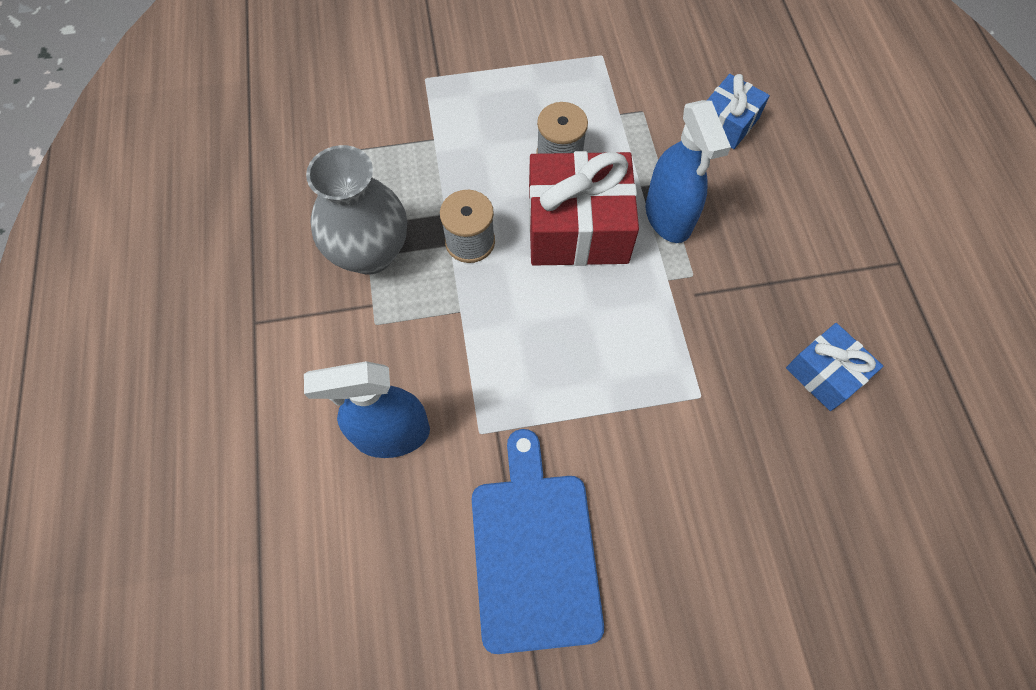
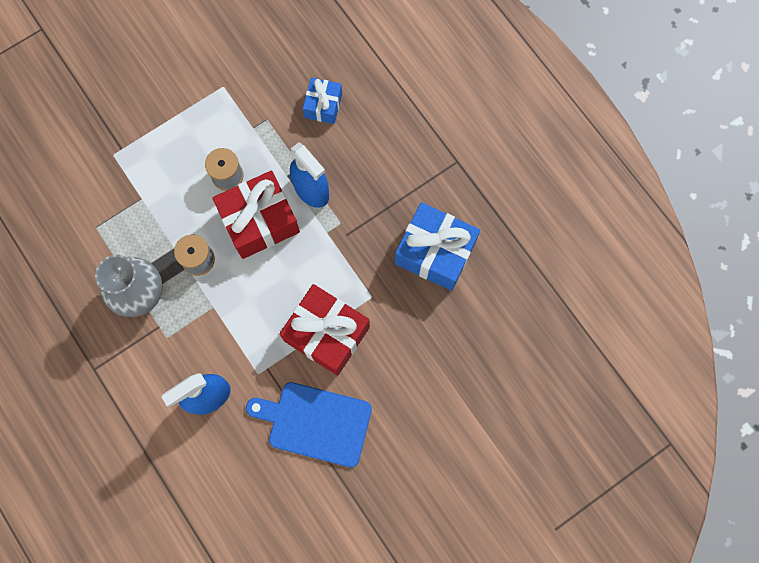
camera: 25 degrees left, 10 degrees up
blue cutting board [472,429,604,654] -> blue cutting board turned 45 degrees counterclockwise [246,382,372,467]
blue gift [786,323,883,411] -> blue gift [395,202,480,291], size x1.78
none -> red gift [280,284,370,376]

